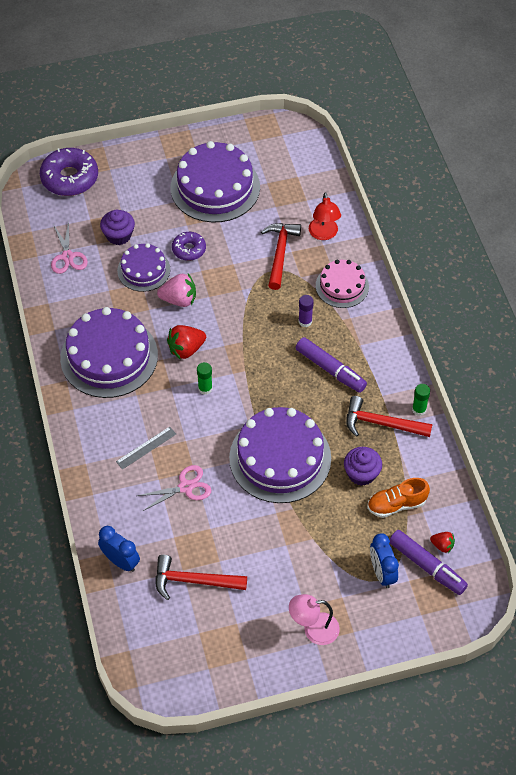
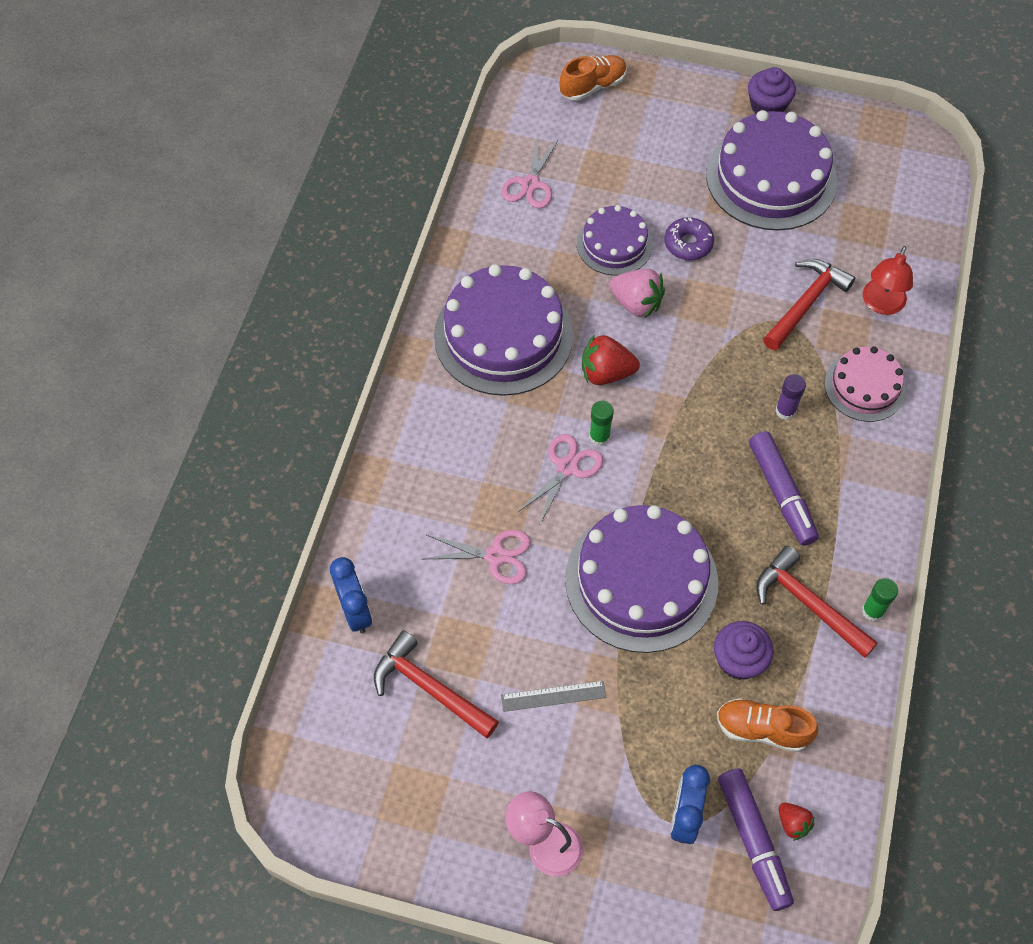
camera: 30 degrees right, 5 degrees up
purple donut [40,148,98,196] -> orange shoe [560,55,627,101]
purple cupcake [100,210,135,245] -> purple cupcake moved to [748,67,796,114]
grey ruler [116,426,176,470] -> grey ruler moved to [501,681,606,712]
none -> pink scissors [517,434,603,526]

